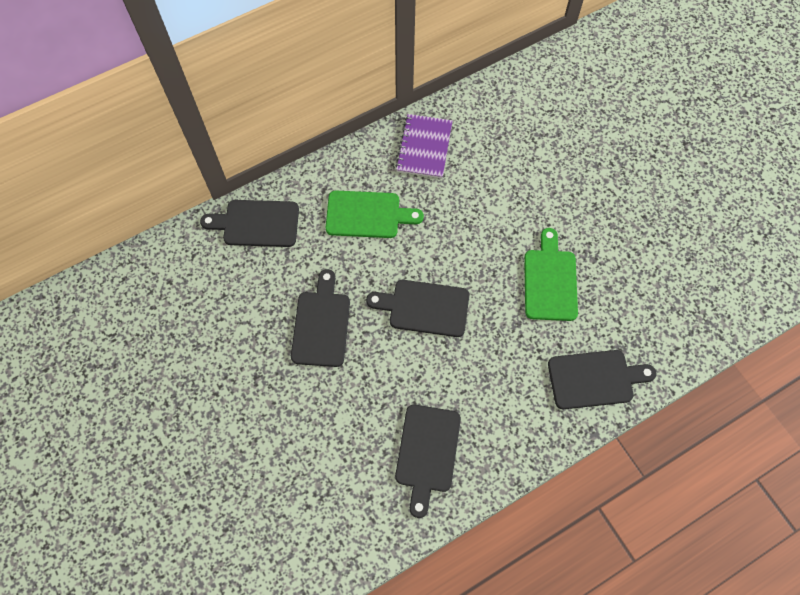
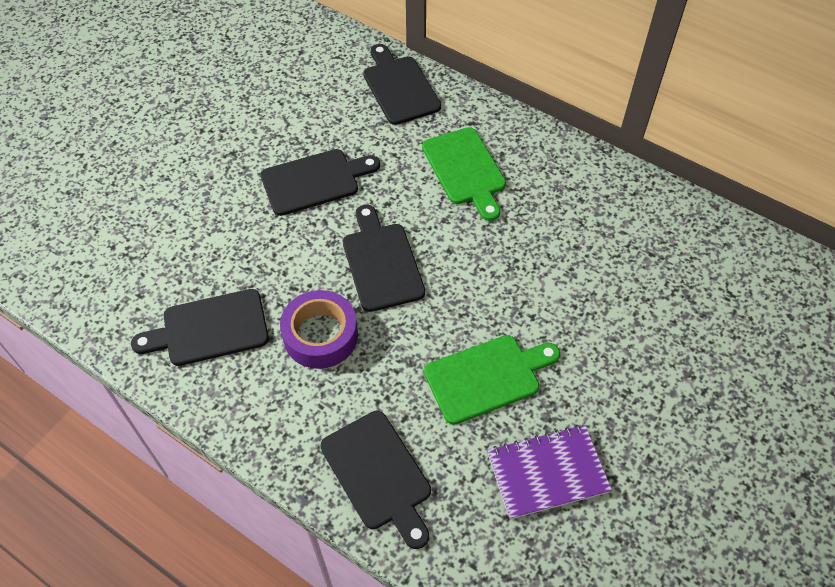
camera: 65 degrees right, 10 degrees down
purple notebook [396,114,452,179] -> purple notebook moved to [487,425,612,519]
none -> purple tape [280,290,358,369]

